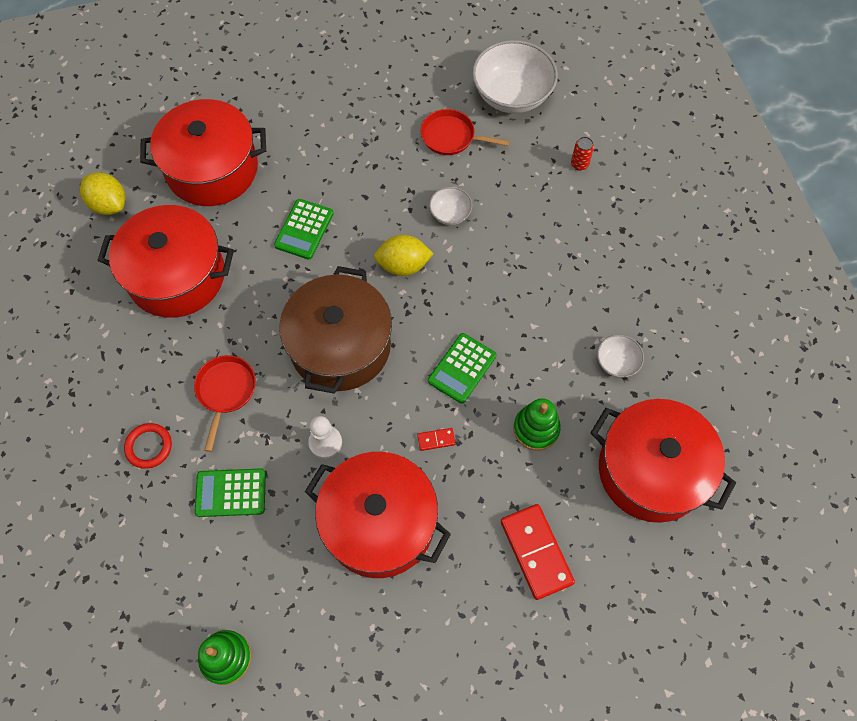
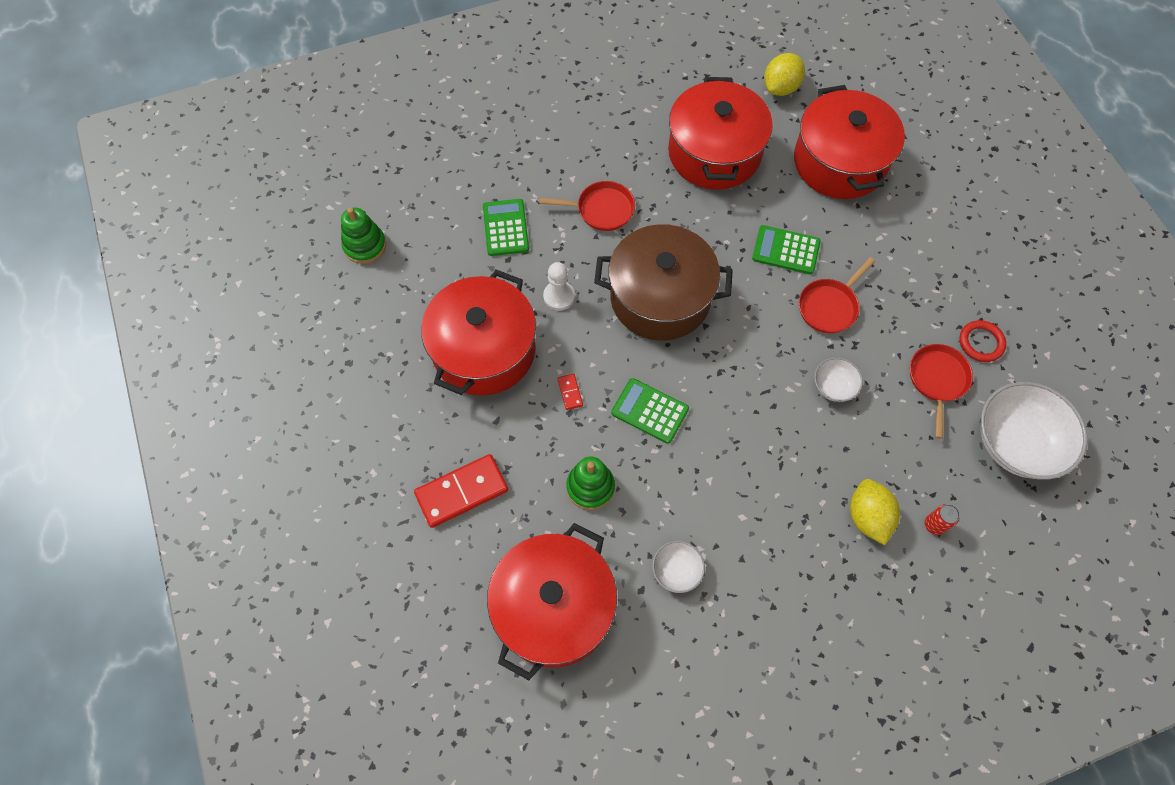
camera: 85 degrees right, 0 degrees up
red ring [124,423,172,469] -> red ring moved to [959,320,1006,362]
yellow lemon [374,235,434,276] -> yellow lemon moved to [850,479,900,545]
none -> red pan [799,257,875,333]

